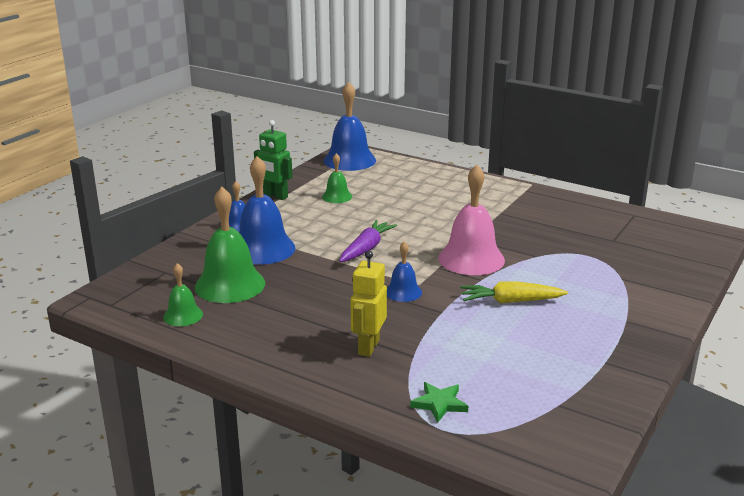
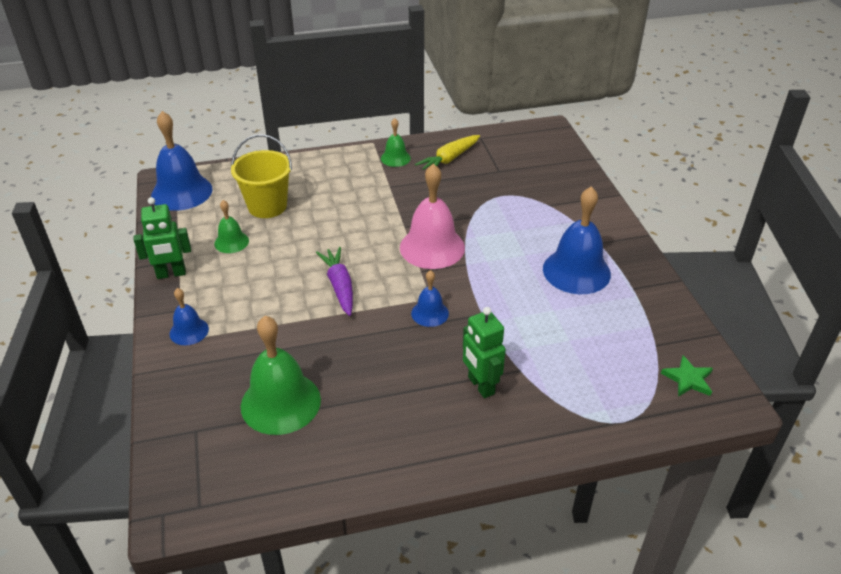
camera: 45 degrees left, 15 degrees up
green bell [163,263,203,326] -> green bell moved to [381,118,411,167]
blue bell [239,156,296,265] -> blue bell moved to [543,186,611,294]
yellow robot [351,251,387,357] -> green robot [463,307,506,398]
green star [410,382,468,423] -> green star moved to [661,355,713,397]
yellow carrot [460,281,568,303] -> yellow carrot moved to [415,135,480,170]
none -> yellow bucket [231,134,292,218]

